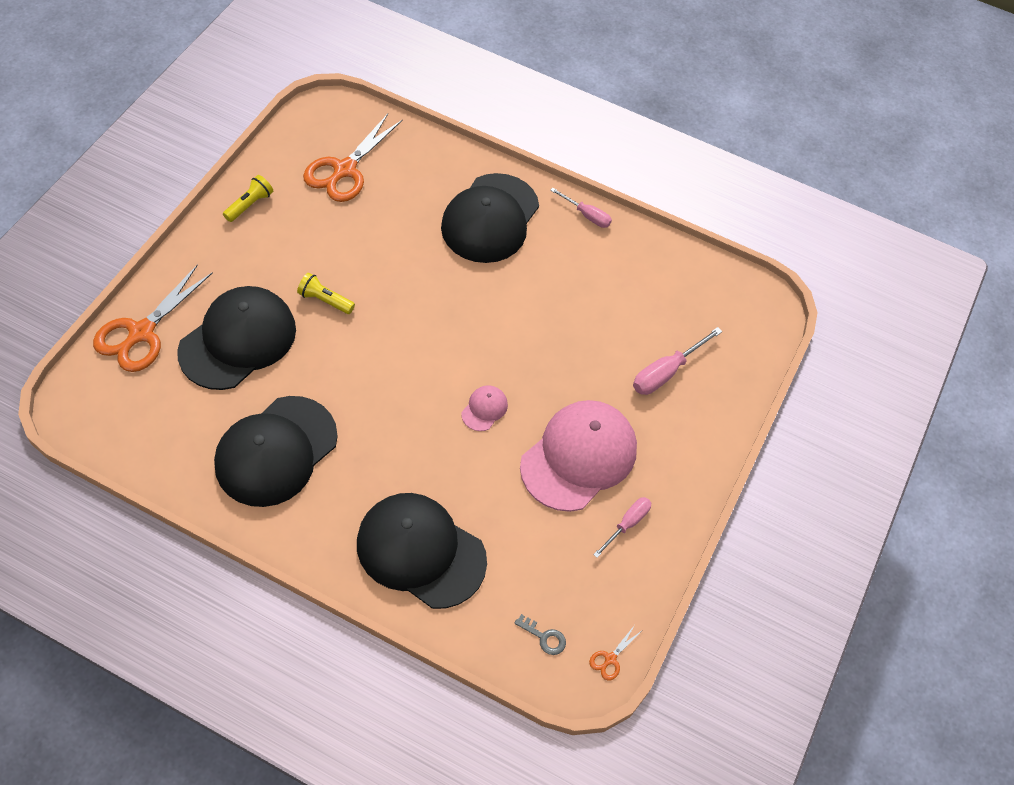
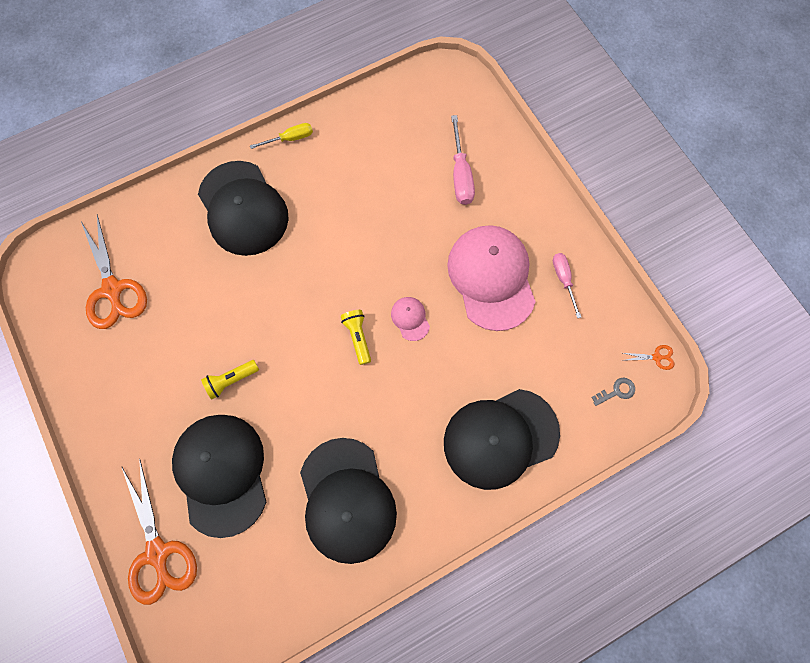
camera: 50 degrees left, 15 degrees up
yellow flashlight [223,175,273,222] -> yellow flashlight moved to [341,310,371,365]
pink screwdriver [550,188,612,228] -> yellow screwdriver [250,123,313,149]
orange scissors [589,626,640,681] -> orange scissors turned 75 degrees counterclockwise [621,345,675,370]

